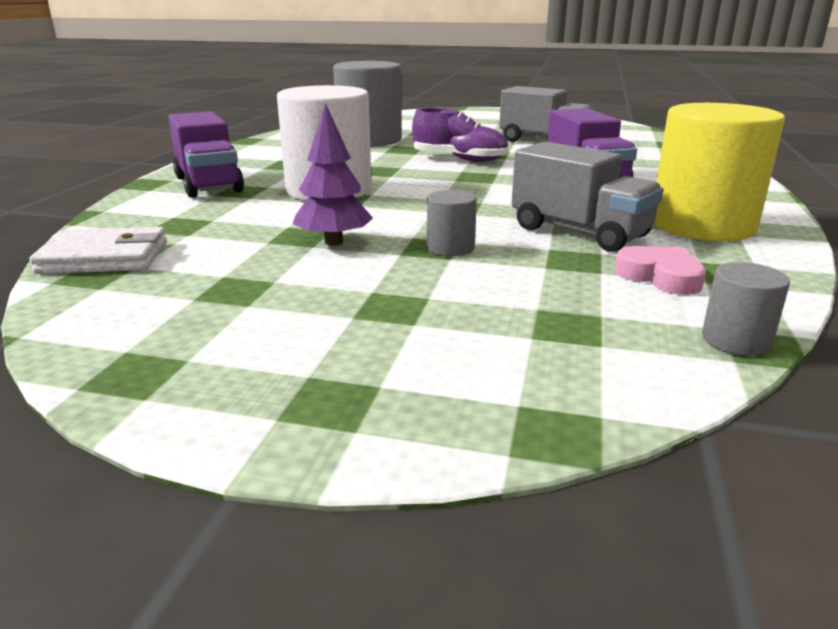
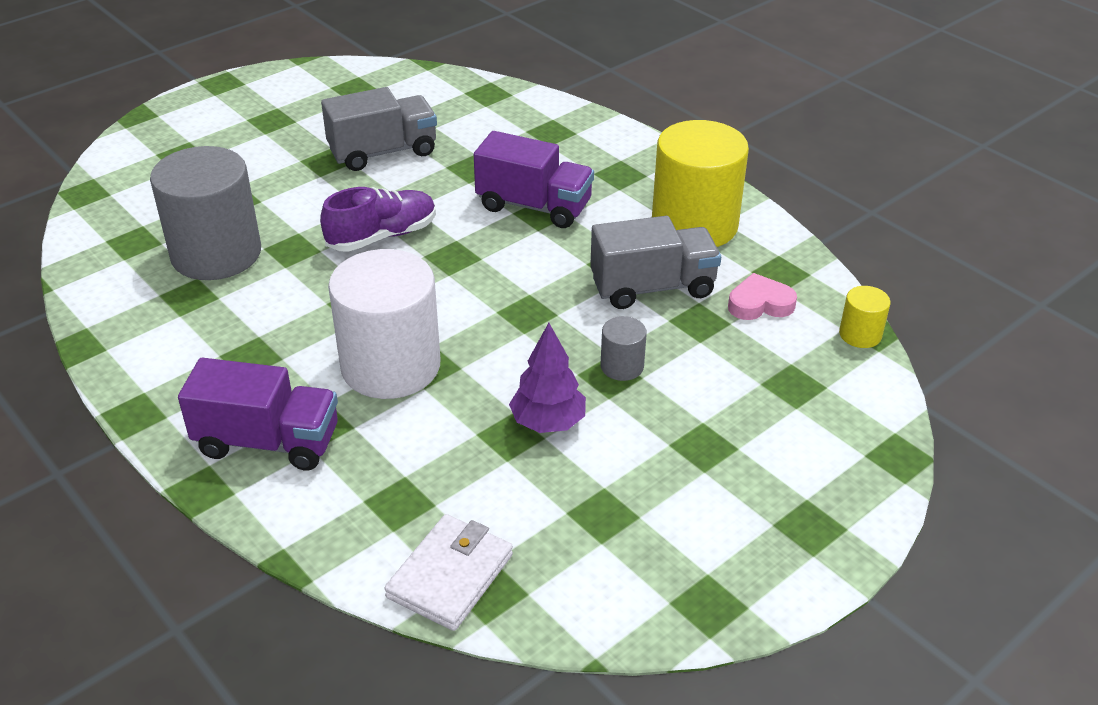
camera: 55 degrees left, 15 degrees up
grey cylinder [702,262,790,356] -> yellow cylinder [839,286,890,348]

